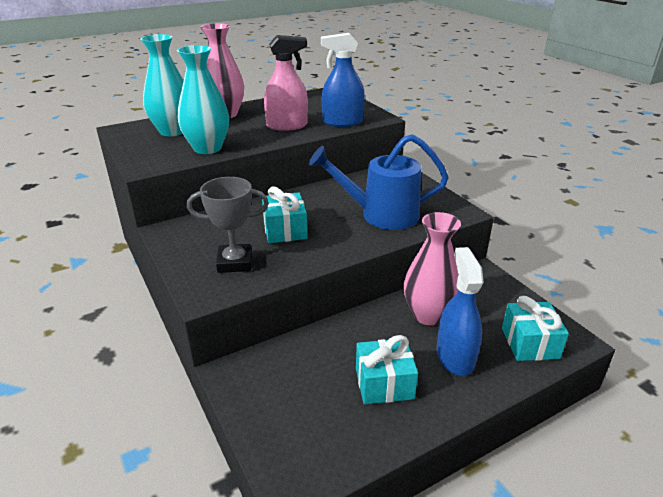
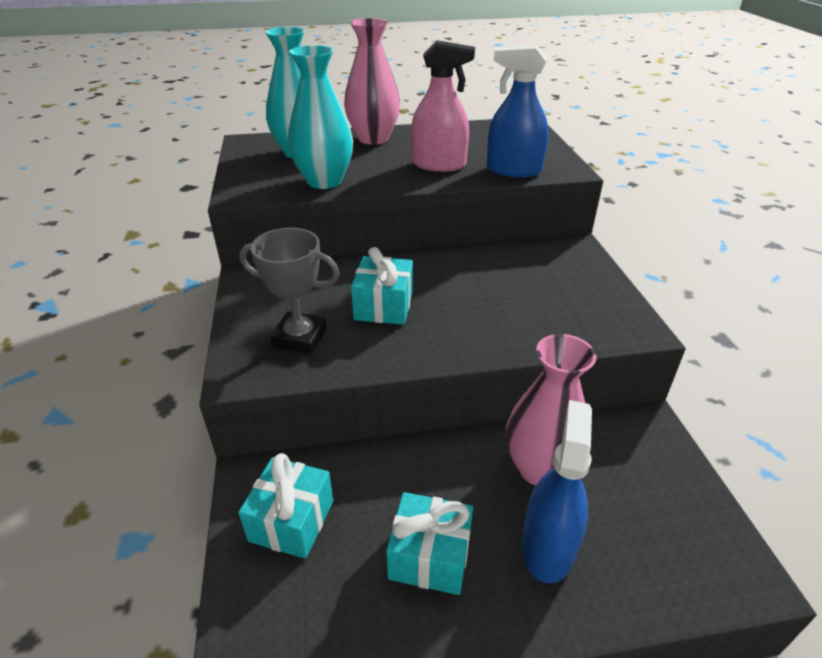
camera: 20 degrees right, 5 degrees up
blue watering can [309,134,449,230] -> none
turquoise gift [502,296,569,361] -> turquoise gift moved to [238,453,333,559]

